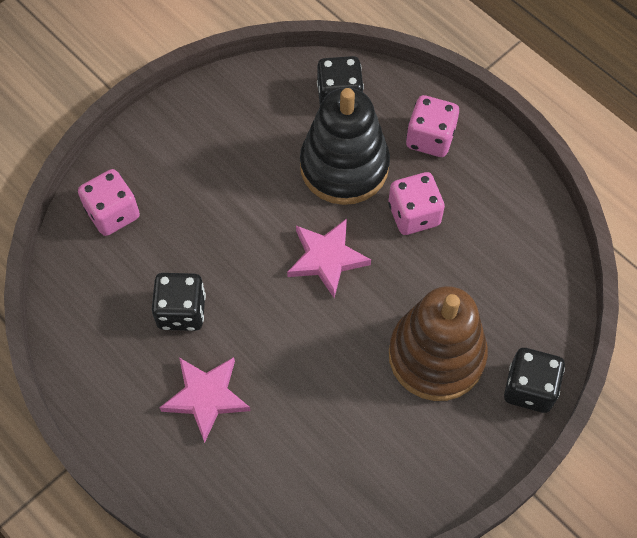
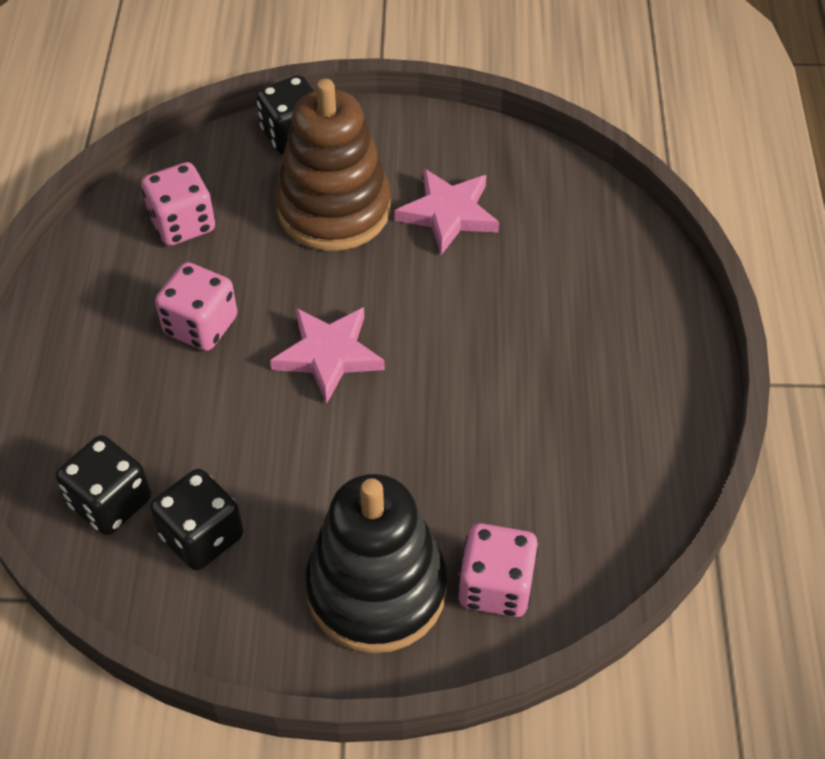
camera: 135 degrees left, 10 degrees down
black dice [152,273,206,331] -> black dice moved to [150,469,243,571]
pink star [159,357,251,443] -> pink star moved to [395,169,499,255]
black stacking toy [300,88,390,205] -> black stacking toy moved to [305,474,447,653]
pink dice [406,95,459,157] -> pink dice moved to [141,162,215,246]

